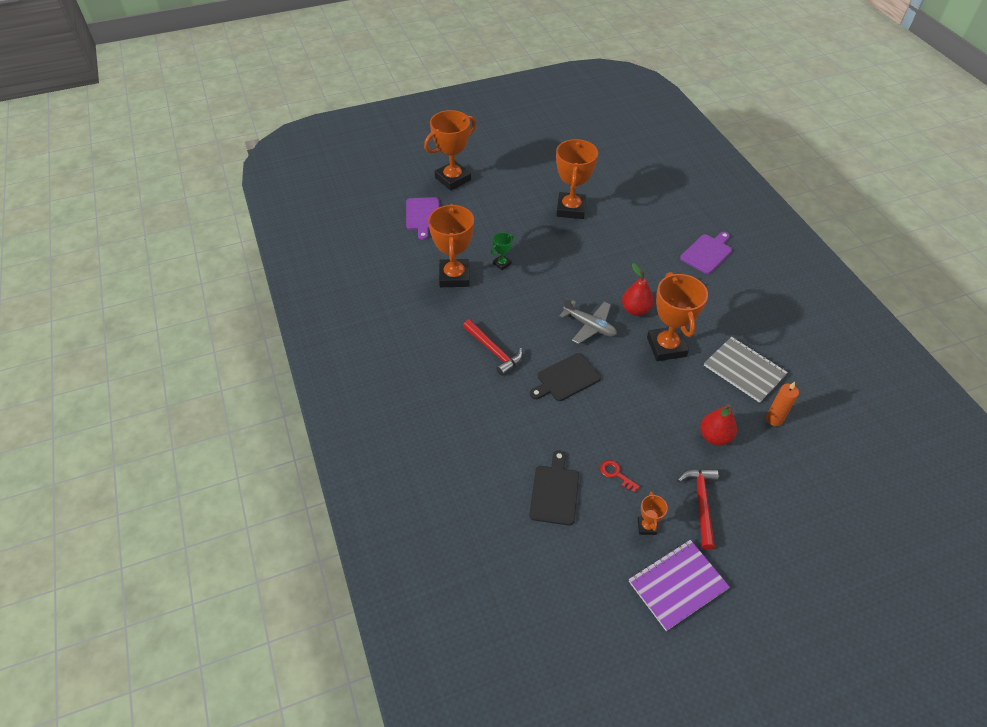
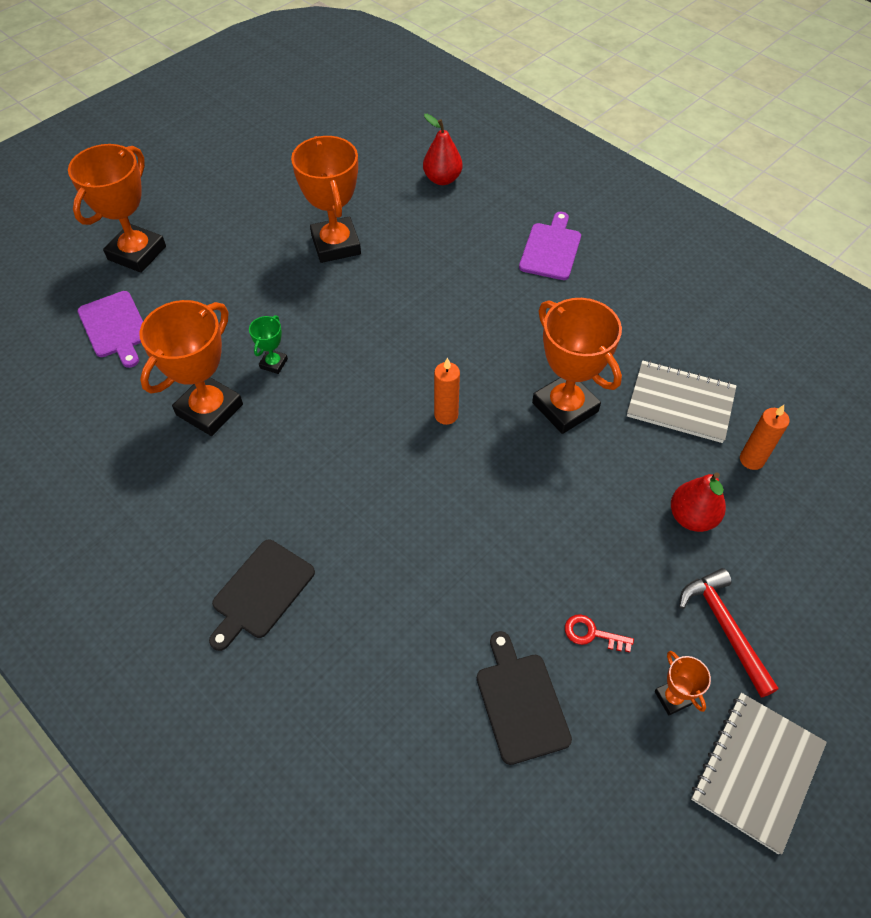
camera: 25 degrees left, 5 degrees up
orange trophy [428,204,474,287] -> orange trophy turned 60 degrees clockwise [140,300,243,436]
red hammer [463,320,523,376] -> none
black cutting board [530,353,601,401] -> black cutting board moved to [209,540,315,651]
grey plane [559,298,617,344] -> orange candle [434,358,460,425]
red pear [622,263,654,316] -> red pear moved to [423,114,463,185]
purple notebook [629,540,730,631] -> grey notebook [691,693,827,855]

